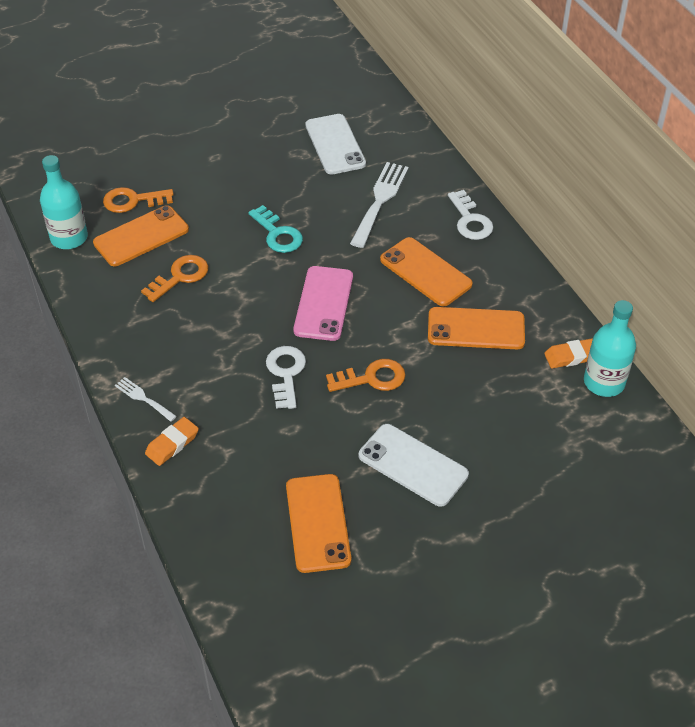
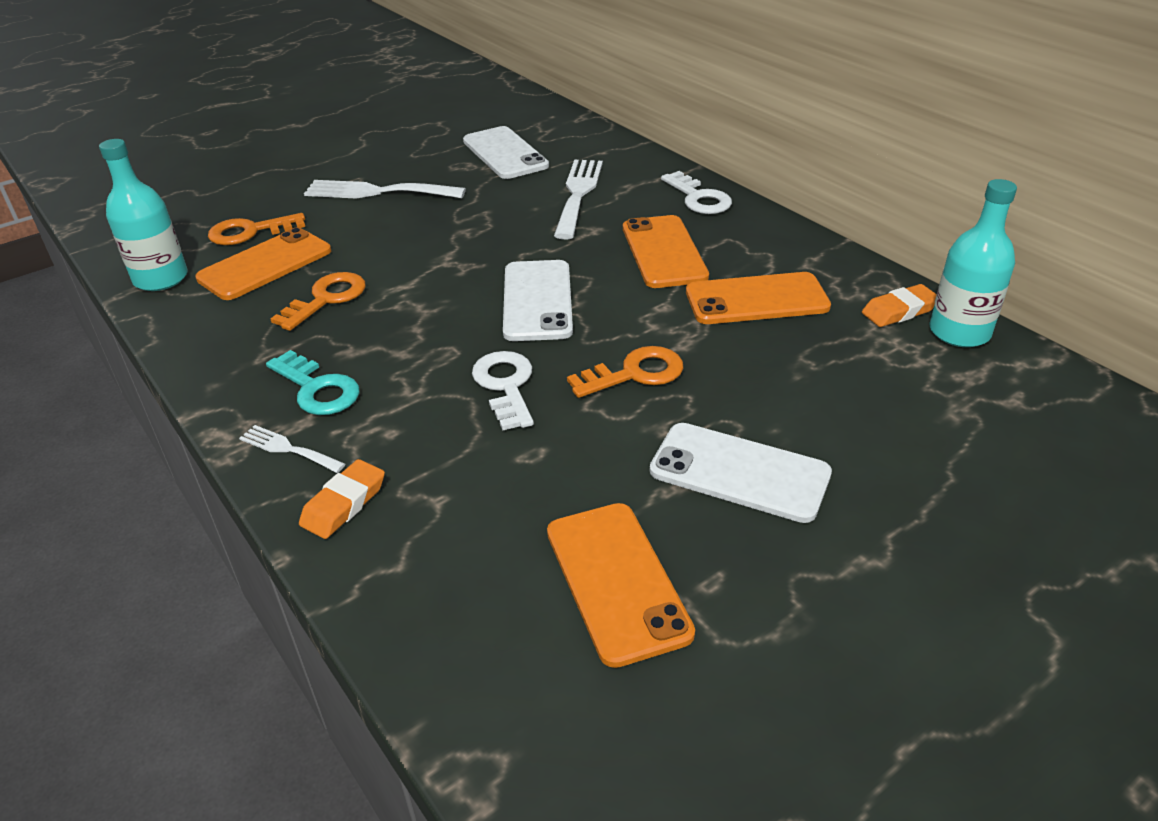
camera: 10 degrees left, 10 degrees down
turquoise key [248,205,303,253] -> turquoise key moved to [266,350,360,415]
pink phone [293,266,353,341] -> white phone [503,260,573,341]
orange phone [380,237,473,306] -> orange phone turned 45 degrees clockwise [623,215,709,288]
none -> white fork [304,180,466,199]

